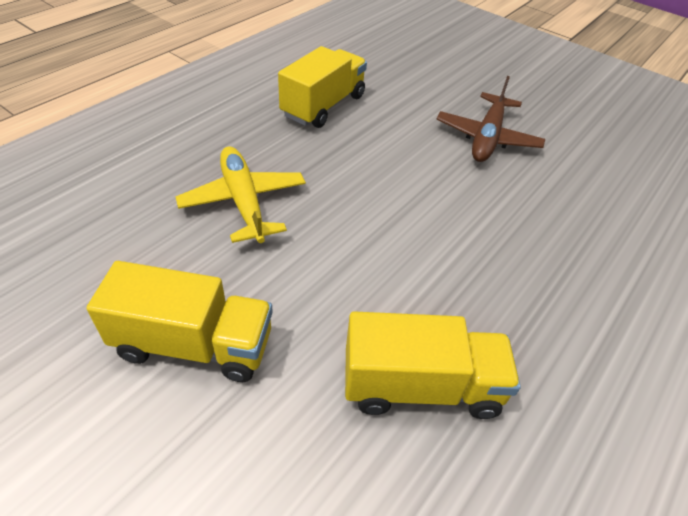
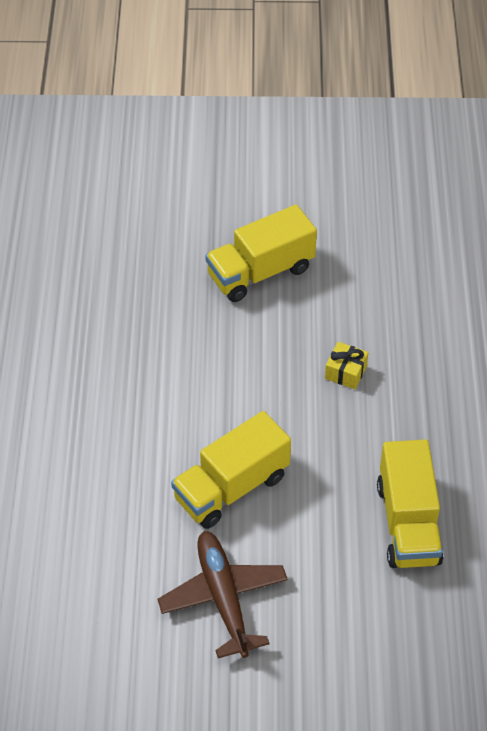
camera: 145 degrees right, 5 degrees up
yellow plane [176,147,306,243] -> yellow gift [325,342,368,389]
yellow truck [345,311,521,419] -> yellow truck moved to [171,411,291,529]

